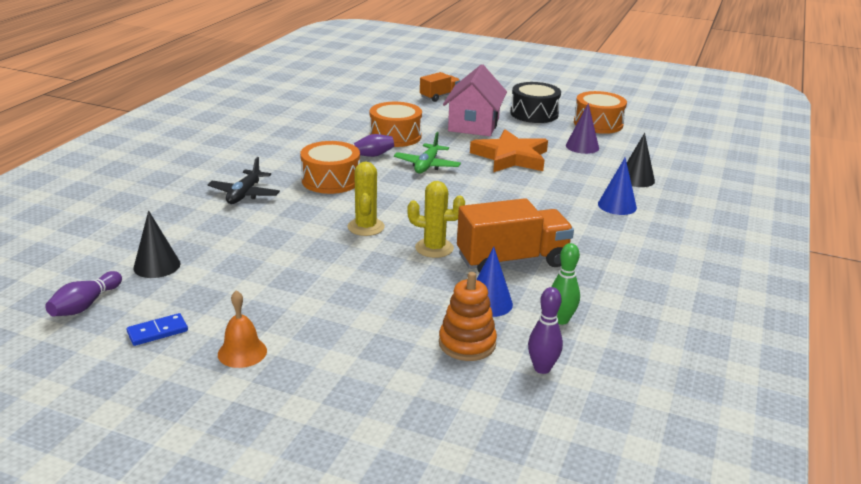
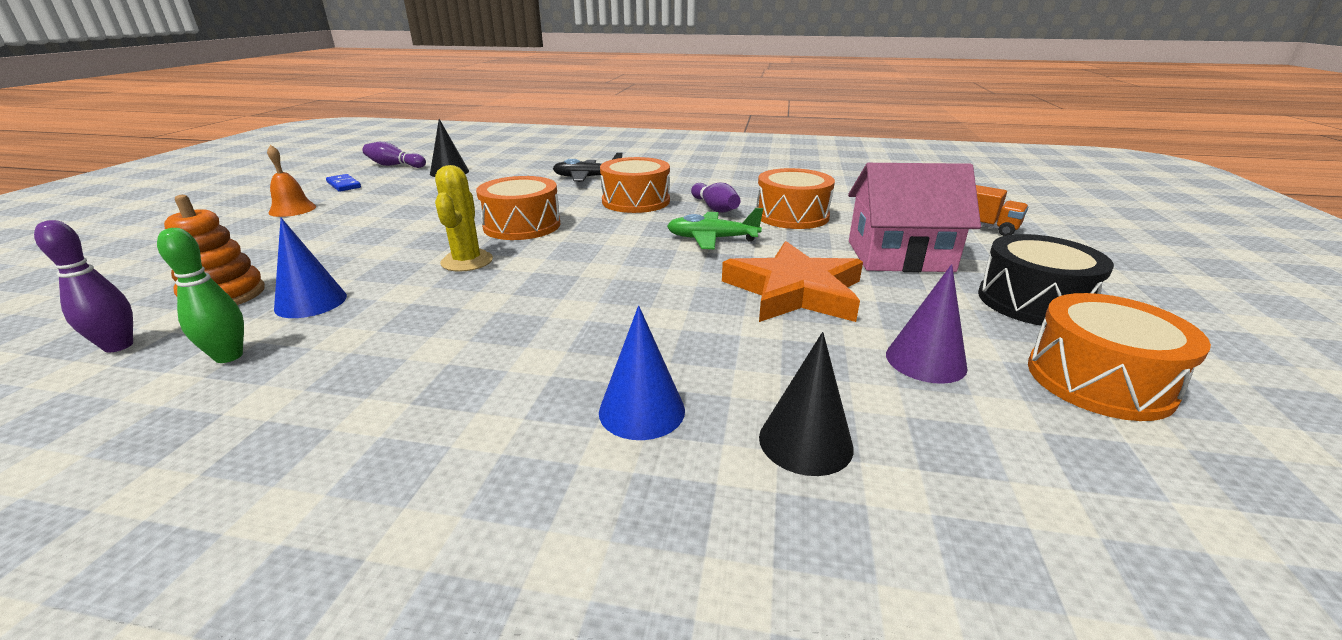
camera: 80 degrees right, 0 degrees up
yellow cactus [348,162,385,236] -> orange drum [476,176,561,240]
orange truck [457,198,574,273] -> none

